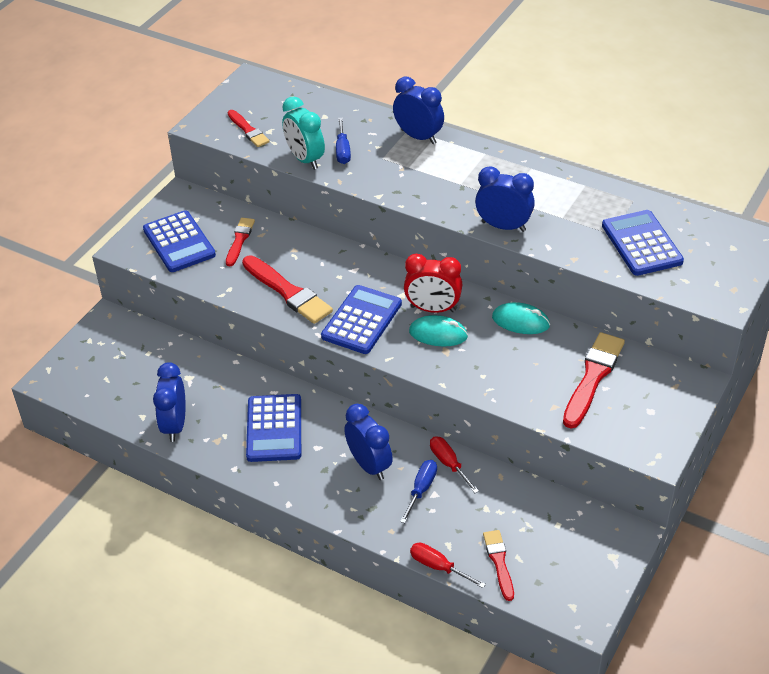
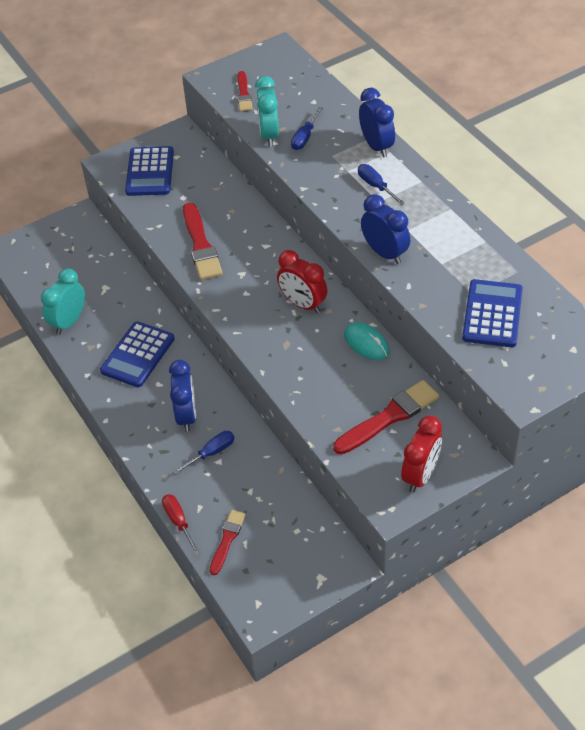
camera: 30 degrees right, 5 degrees up
blue clock [153,362,186,442] -> turquoise clock [41,268,85,335]
red brush [226,218,255,266] -> none
blue calculator [321,285,402,354] -> none
turquoise mouse [409,315,468,346] -> none
red screwdriver [430,437,479,493] -> none
none -> blue screwdriver [358,164,405,205]
none -> red clock [401,416,442,493]

